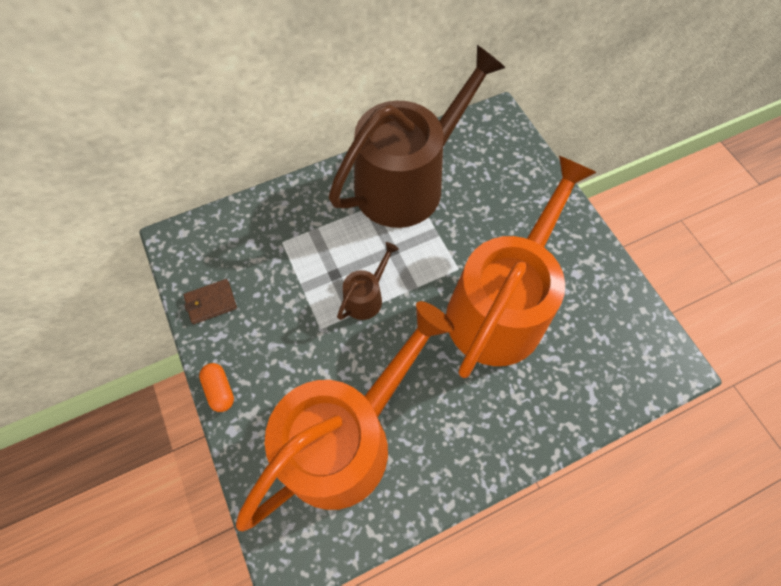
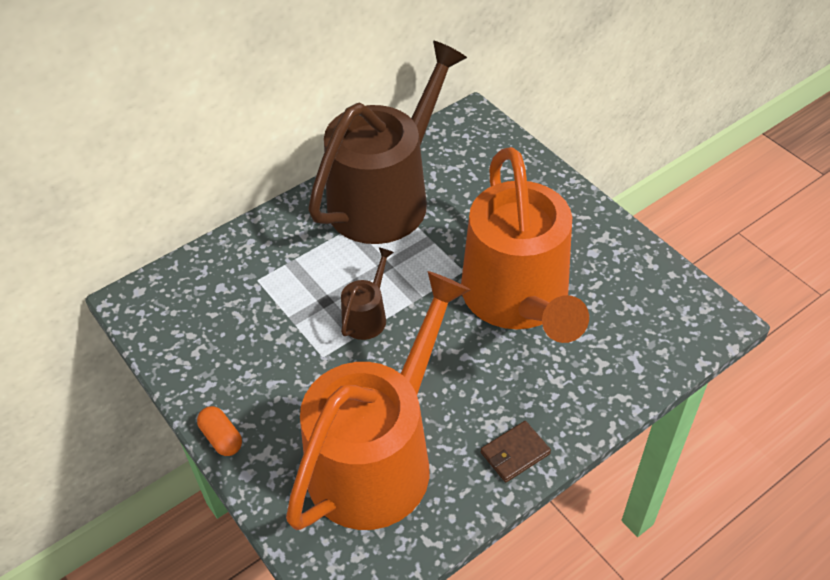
camera: 10 degrees left, 15 degrees down
brown wallet [184,279,237,324] -> brown wallet moved to [481,421,551,482]
orange watering can [446,156,597,378] -> orange watering can turned 150 degrees clockwise [461,147,589,343]

